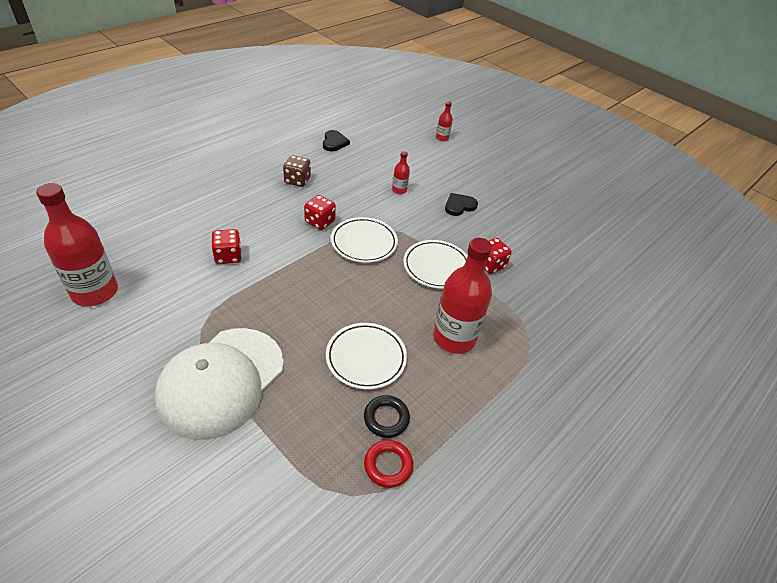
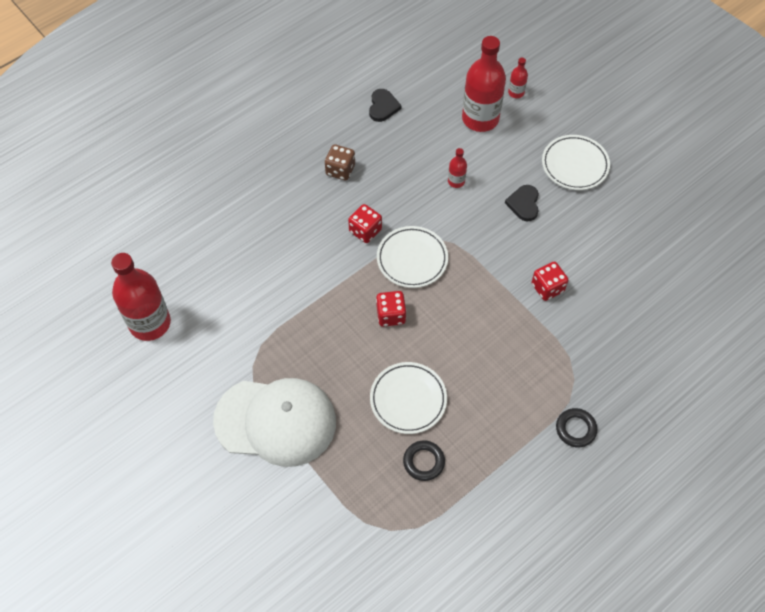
camera: 10 degrees right, 15 degrees up
white cap [154,328,284,440] -> white cap turned 120 degrees counterclockwise [213,378,336,467]
red dice [211,229,242,264] -> red dice moved to [376,291,406,327]
red ring [364,440,413,488] -> none
white plate [403,240,467,289] -> white plate moved to [542,135,610,190]
red bottle [433,238,492,354] -> red bottle moved to [462,36,506,132]
black heart [445,193,478,216] -> black heart turned 60 degrees counterclockwise [505,185,539,221]
none -> black ring [556,408,597,447]

